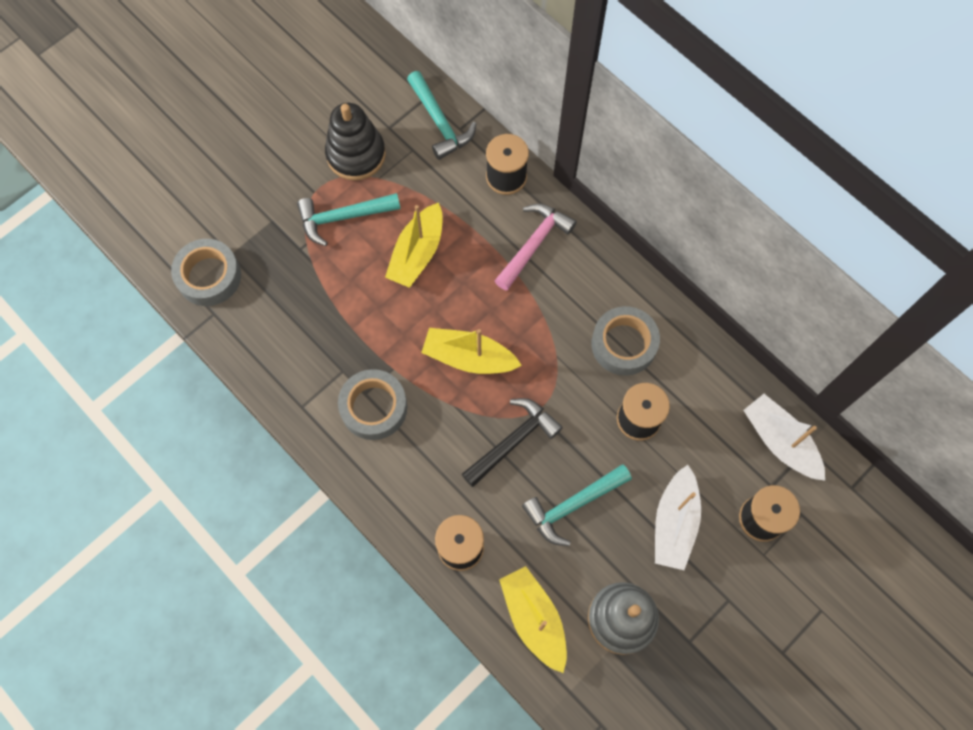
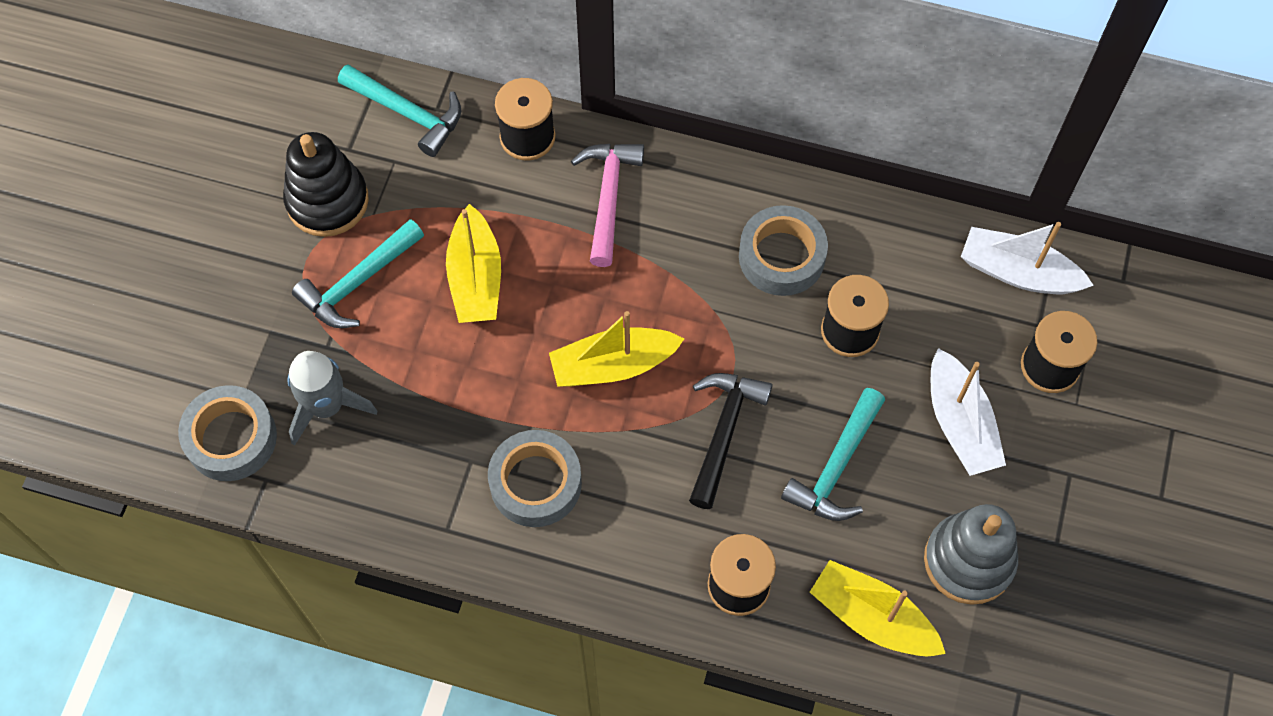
camera: 30 degrees left, 5 degrees down
none -> grey rocket [287,351,377,446]

